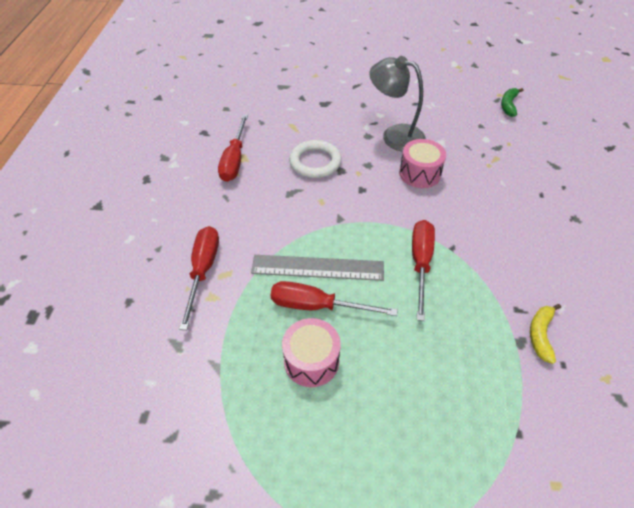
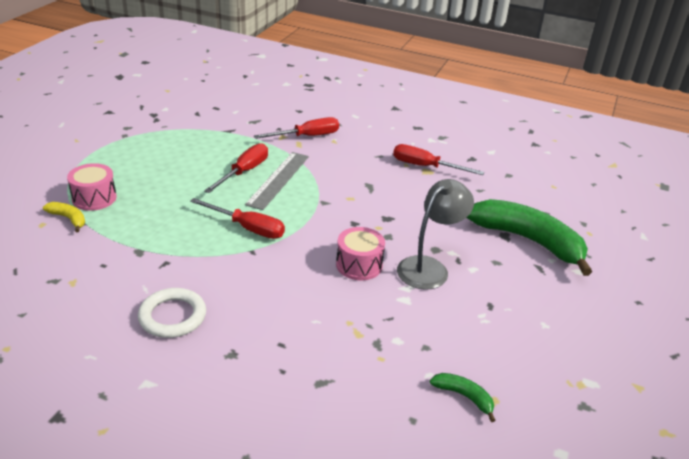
camera: 105 degrees right, 15 degrees down
red screwdriver [179,226,219,330] -> red screwdriver turned 45 degrees counterclockwise [254,117,339,139]
pink drum [282,318,341,387] -> pink drum moved to [67,163,117,211]
white ring [289,140,342,178] -> white ring moved to [138,288,206,338]
yellow banana [530,304,561,364] -> yellow banana moved to [43,202,85,232]
none -> green banana [467,199,592,276]

